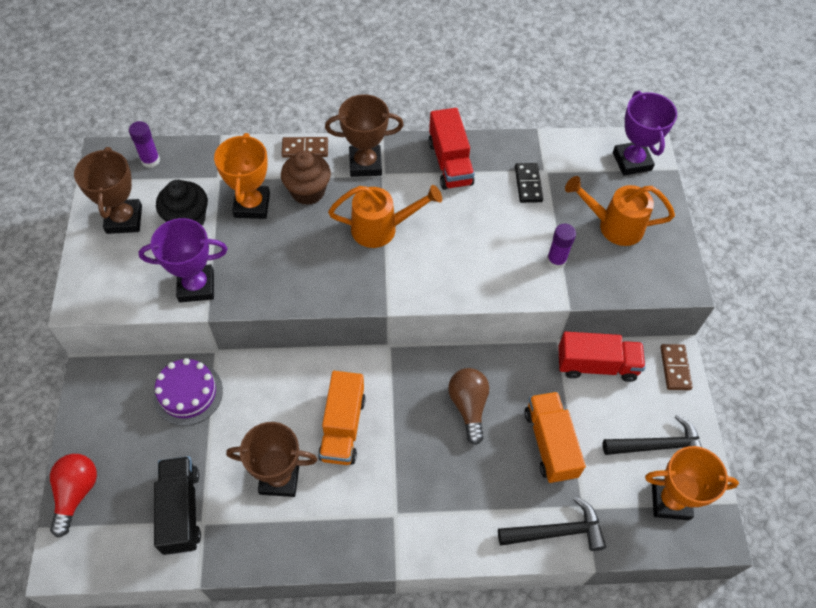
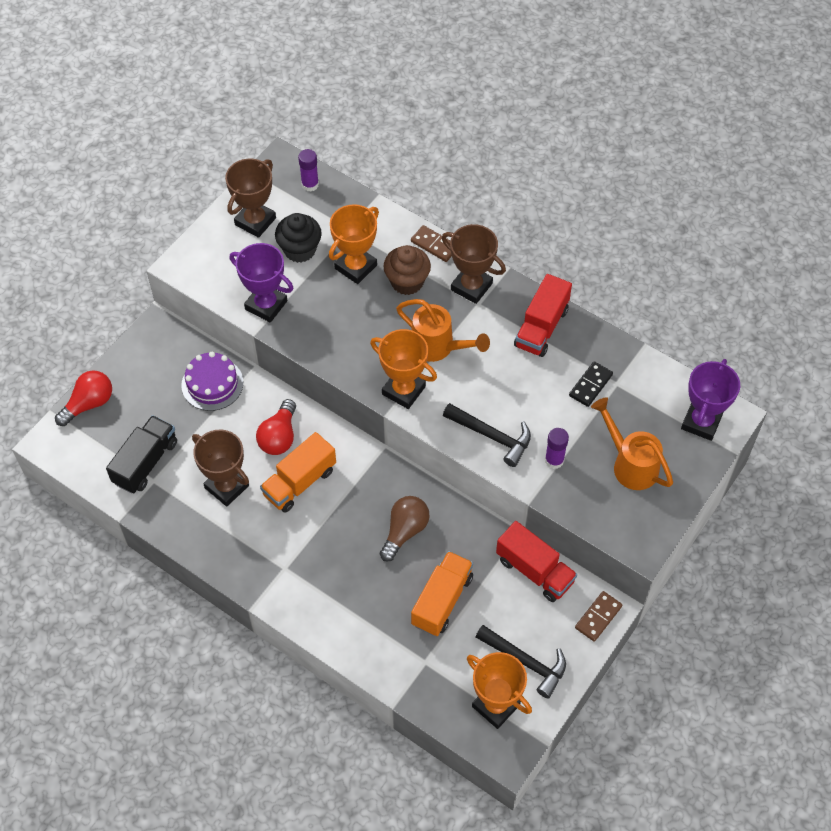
camera: 40 degrees right, 0 degrees up
black hammer [498,496,606,551] -> black hammer moved to [443,403,531,467]
none -> red light bulb [256,399,296,455]
none -> orange trophy [370,329,437,409]

